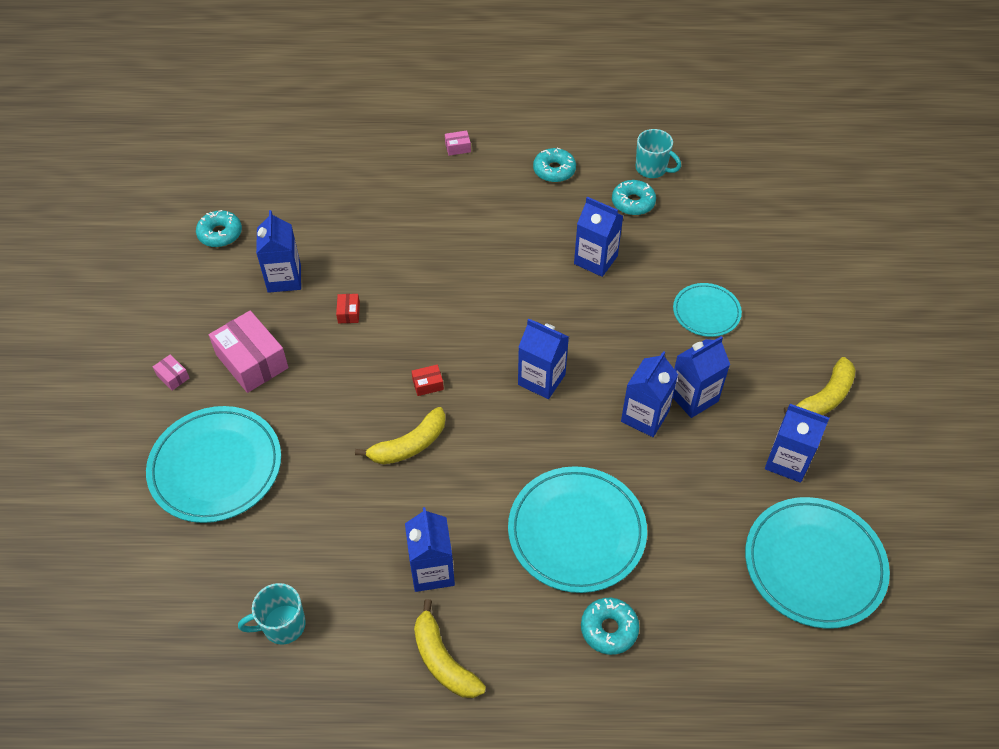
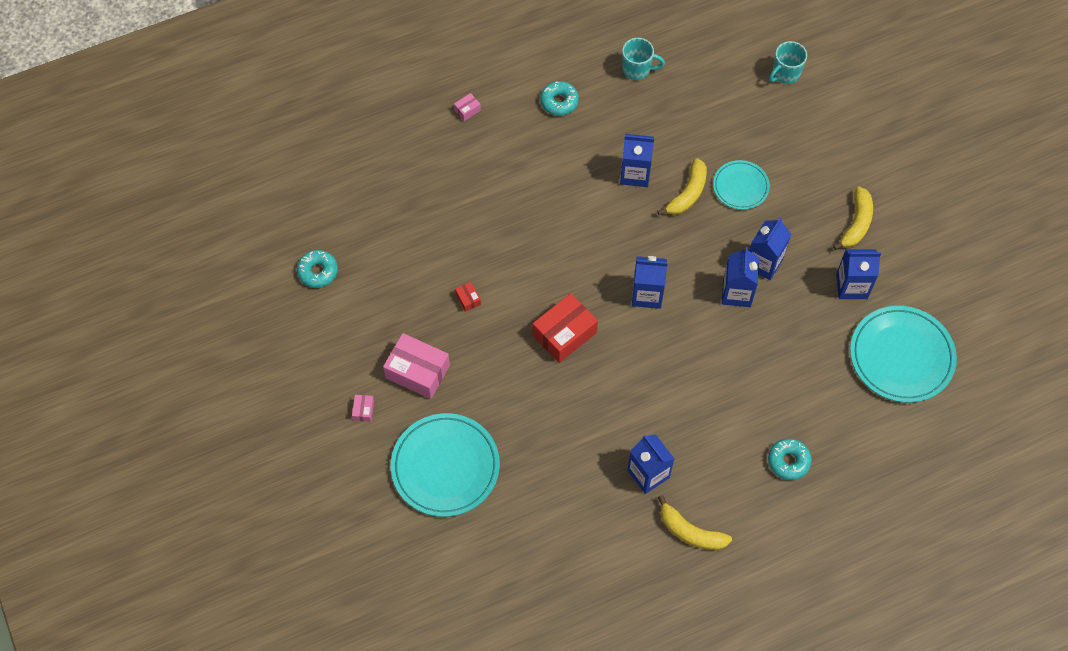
camera: 25 degrees left, 10 degrees up
pink box [153,355,189,391] -> pink box turned 75 degrees clockwise [352,395,374,422]
turquoise mug [238,583,306,644] -> turquoise mug moved to [769,41,807,84]
blue carton [256,210,301,293] -> none
yellow banana [355,407,446,464] -> yellow banana moved to [657,158,707,215]
red box [411,364,444,396] -> red box [532,293,598,363], size x2.27
turquoise plate [508,466,647,593] -> none
turquoise donut [612,180,656,215] -> none

